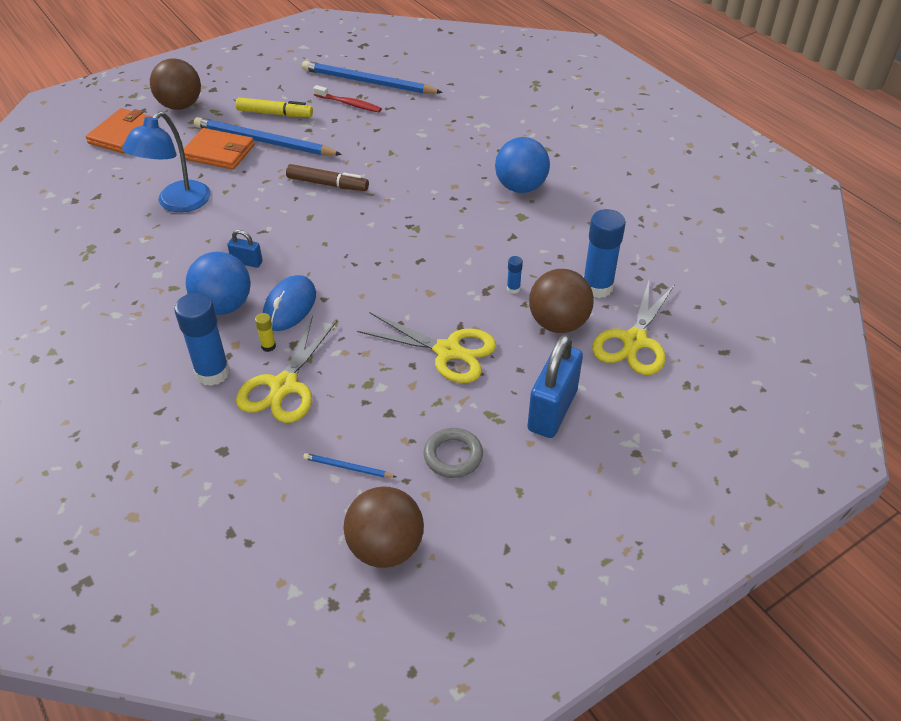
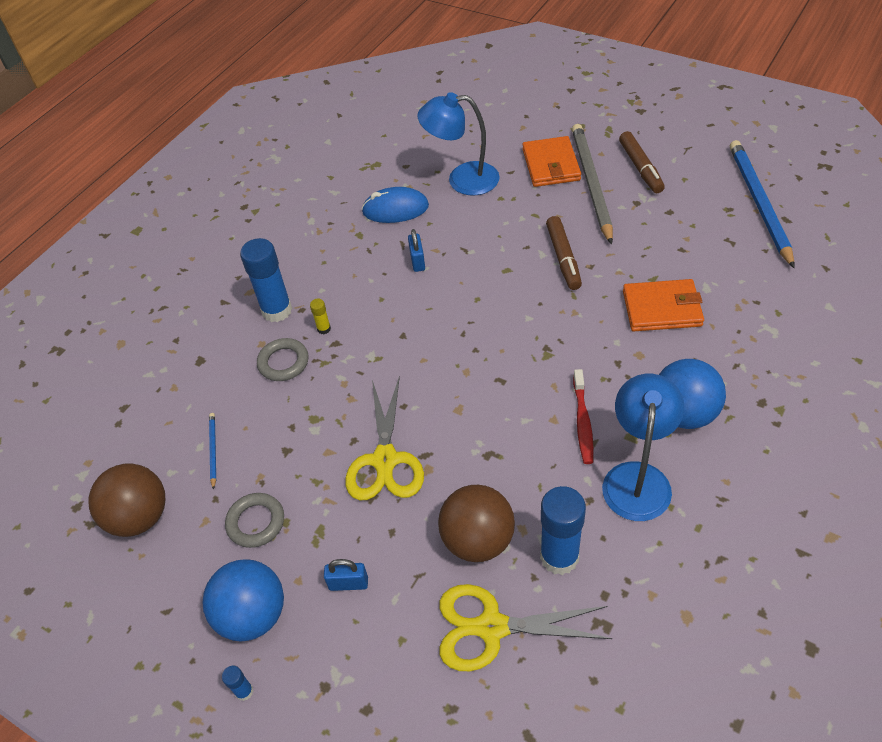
camera: 70 degrees right, 5 degrees up
orange wallet [85,108,153,153] -> orange wallet moved to [623,279,704,331]
brown ball [150,58,201,110] -> none
blue ball [186,252,251,315] -> blue ball moved to [202,559,284,642]
blue pencil [194,117,342,156] -> grey pencil [572,124,613,245]
yellow marker [236,97,313,117] -> brown marker [619,131,665,193]
yellow scissors [236,315,337,423] -> grey ring [257,338,309,381]
blue mouse [263,275,316,331] -> blue mouse moved to [361,187,429,223]
red toothbrush [313,85,382,112] -> red toothbrush moved to [573,369,594,464]
blue glue stick [507,256,523,294] -> blue glue stick moved to [222,666,253,701]
blue padlock [527,334,583,438] -> blue padlock [324,559,368,591], size x0.48
none -> blue lamp [602,374,684,521]

